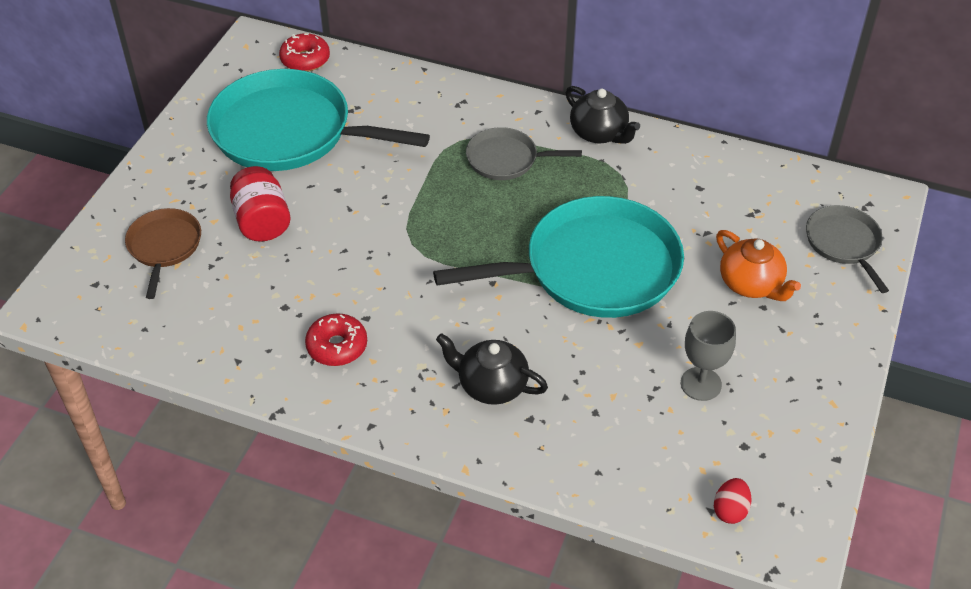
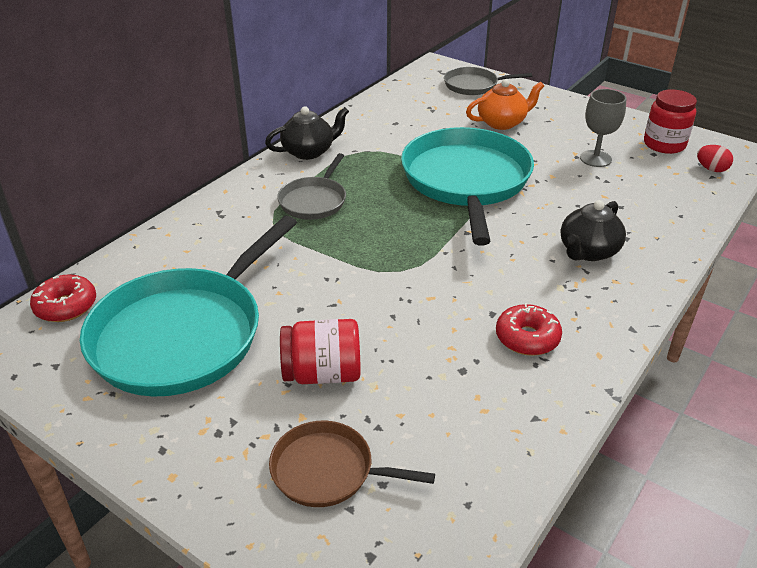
camera: 75 degrees left, 10 degrees down
none -> red jar [644,89,697,154]

